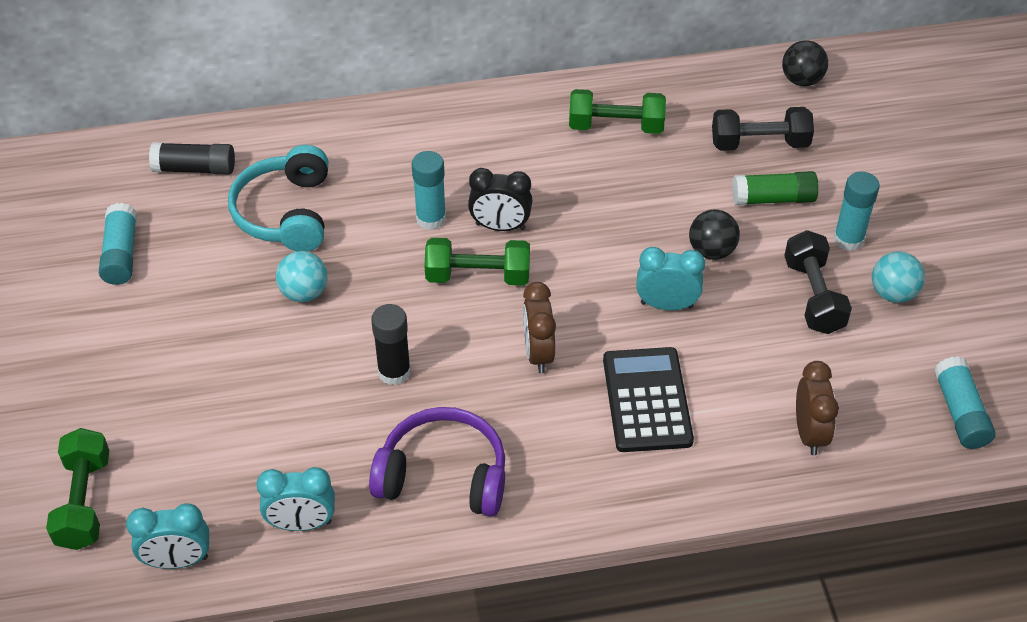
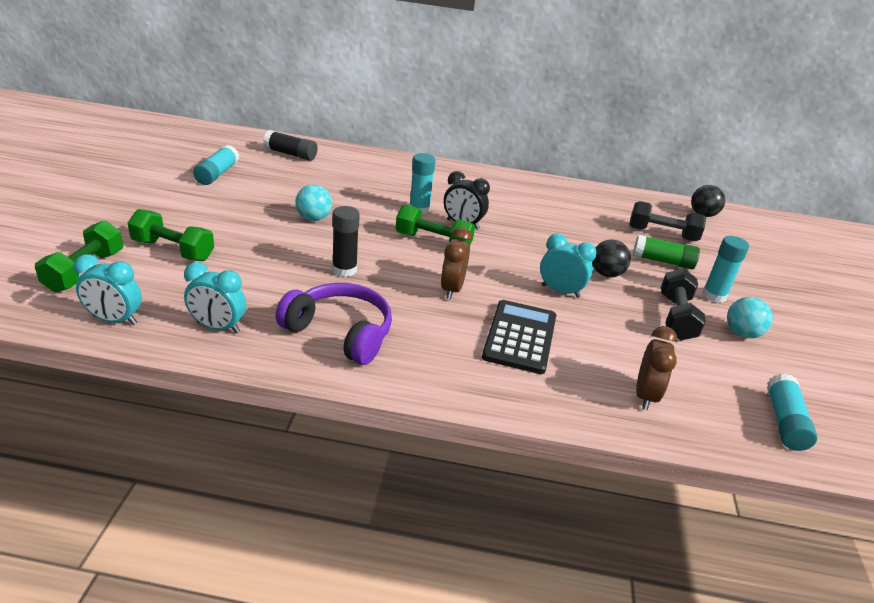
camera: 15 degrees right, 15 degrees down
turquoise headphones [228,145,328,252] -> none
green dumbbell [569,89,666,134] -> green dumbbell moved to [128,209,214,261]

